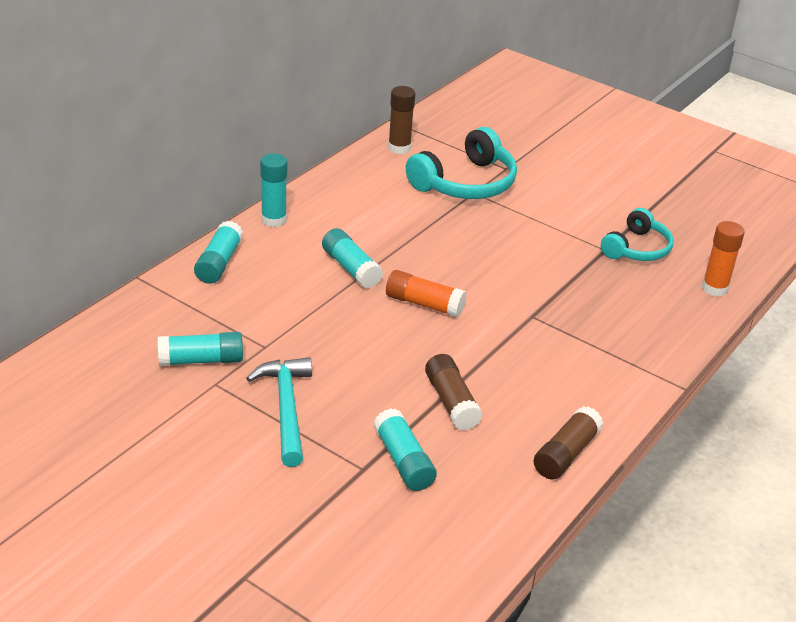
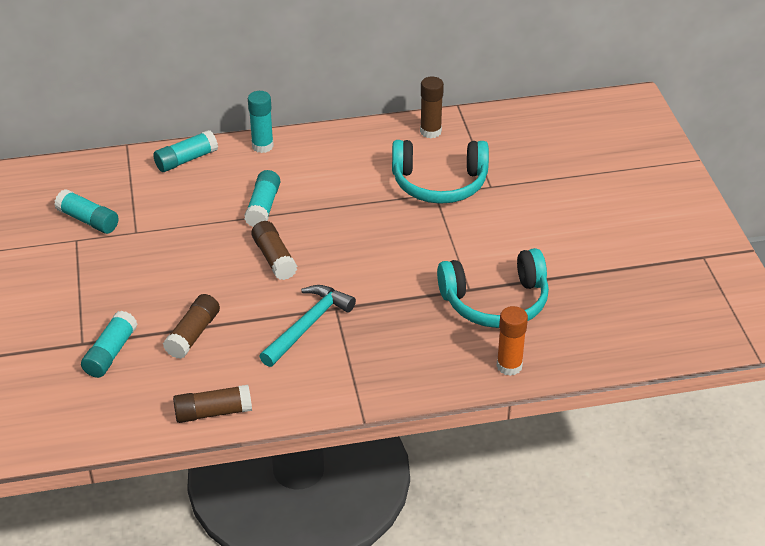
camera: 45 degrees right, 5 degrees up
turquoise hammer [246,357,312,467] -> turquoise hammer moved to [259,285,356,367]
orange glue stick [386,270,467,318] -> brown glue stick [251,221,297,280]
turquoise headphones [601,208,674,261] -> turquoise headphones [437,248,549,328], size x1.55

